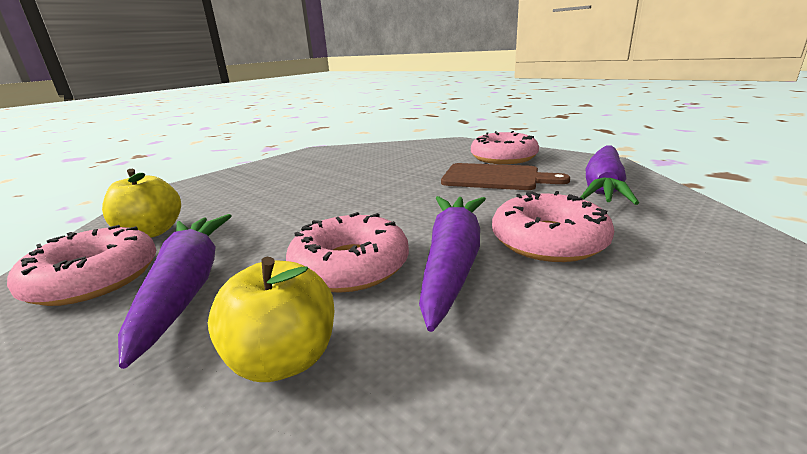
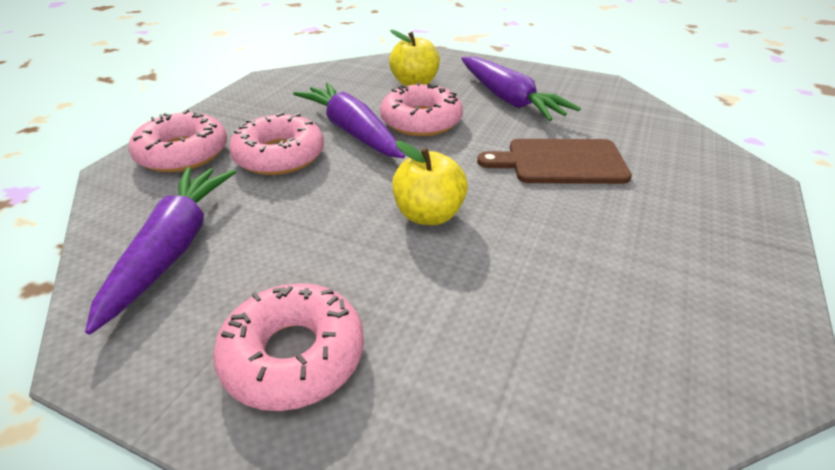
camera: 160 degrees right, 15 degrees up
pink donut [7,225,156,306] -> pink donut moved to [129,110,227,172]
yellow apple [102,169,181,238] -> yellow apple moved to [392,141,468,225]
purple carrot [419,196,486,332] -> purple carrot turned 150 degrees clockwise [293,83,405,158]
brown cutting board [441,163,570,190] -> brown cutting board moved to [477,139,632,184]

